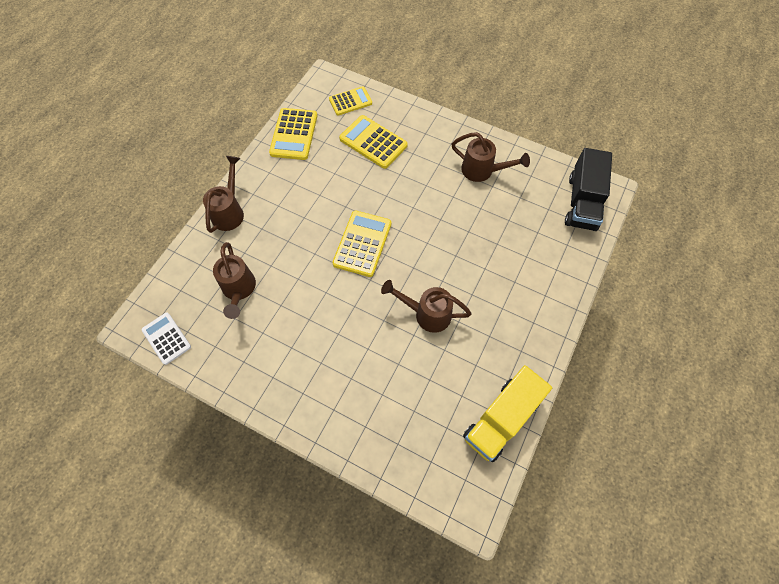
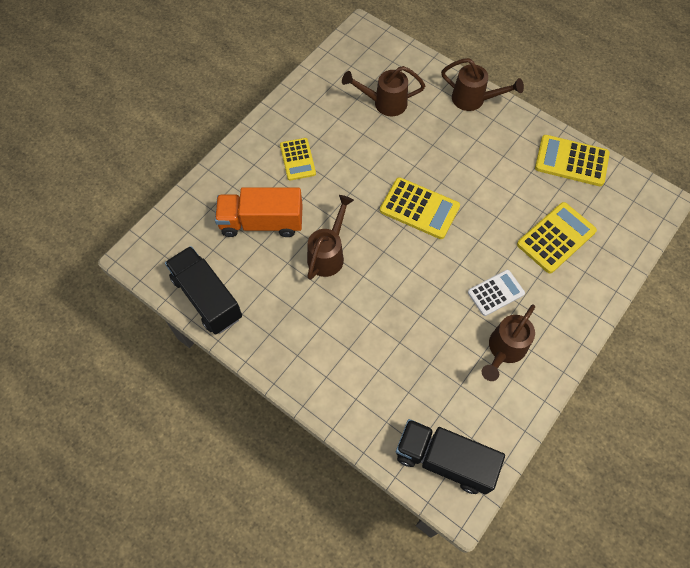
camera: 100 degrees right, 0 degrees up
white calculator [141,313,191,365] -> white calculator moved to [468,270,525,316]
yellow calculator [329,86,372,115] -> yellow calculator moved to [280,138,316,181]
yellow truck [463,365,552,462] -> black truck [165,246,242,335]
none -> orange truck [215,187,303,237]

